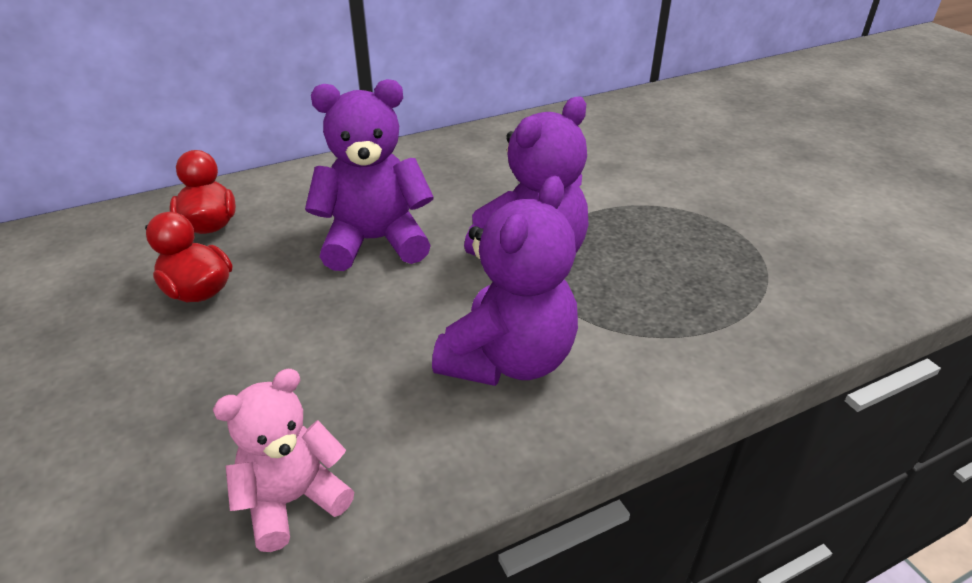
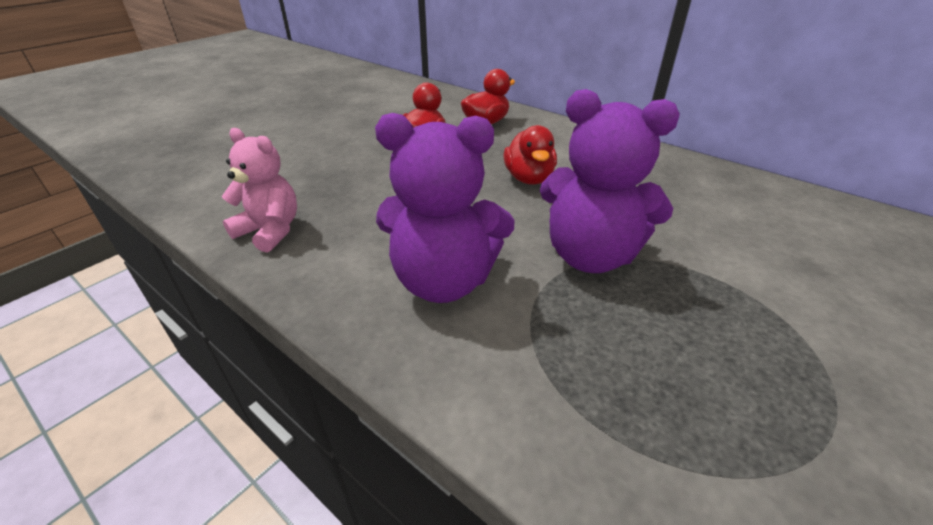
camera: 65 degrees right, 0 degrees up
purple teddy bear [305,79,434,271] -> red duck [503,125,557,185]

